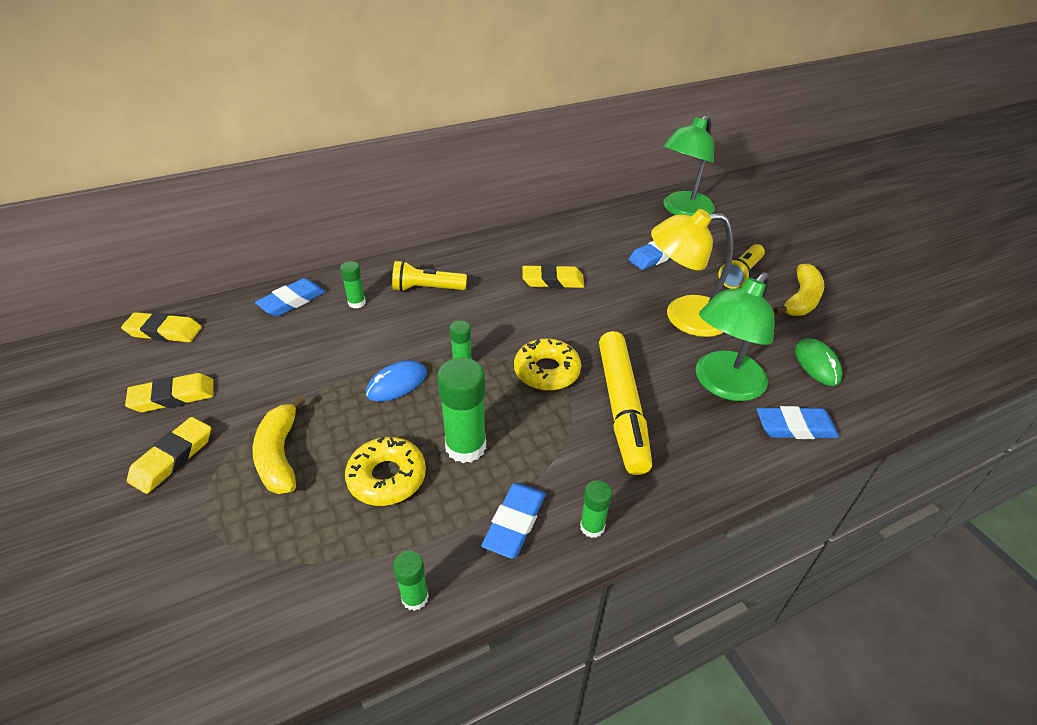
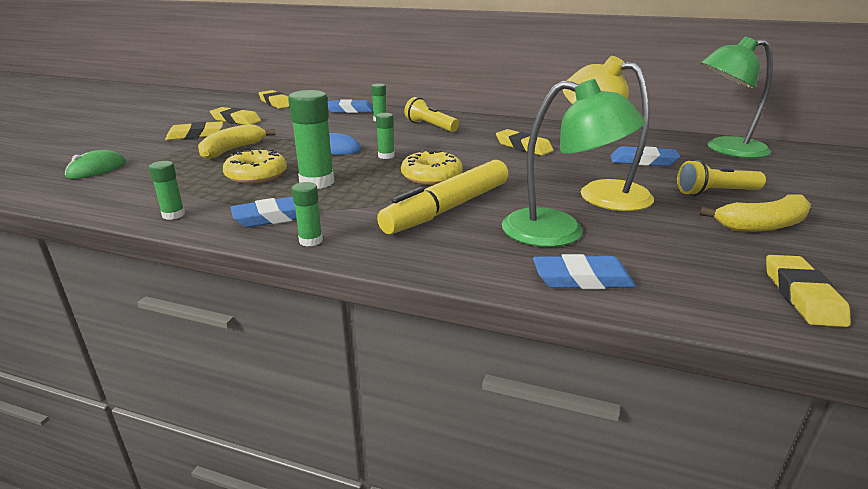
camera: 45 degrees right, 15 degrees down
green lamp [696,272,775,401] -> green lamp turned 150 degrees counterclockwise [502,79,645,247]
blue eraser [757,406,839,439] -> blue eraser turned 45 degrees counterclockwise [533,254,636,289]
green mouse [795,338,842,386] -> green mouse moved to [65,150,126,179]
none -> yellow eraser [766,255,851,327]

